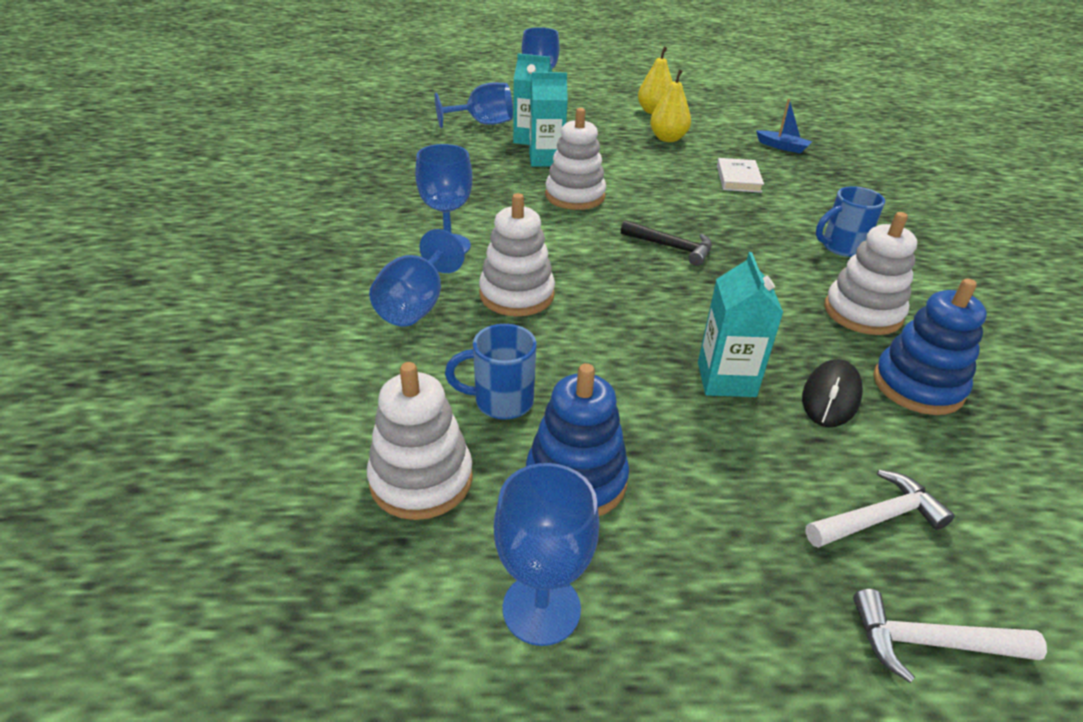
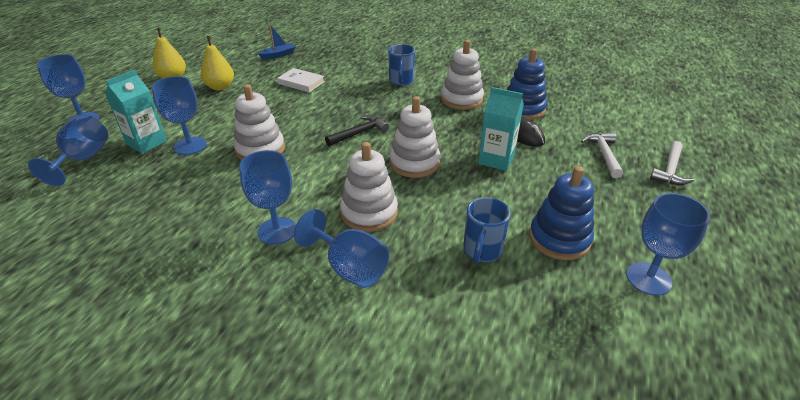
camera: 65 degrees left, 0 degrees up
white stacking toy [367,362,473,520] -> white stacking toy moved to [390,96,440,178]
turquoise carton [529,72,568,167] -> blue goblet [152,76,207,155]

